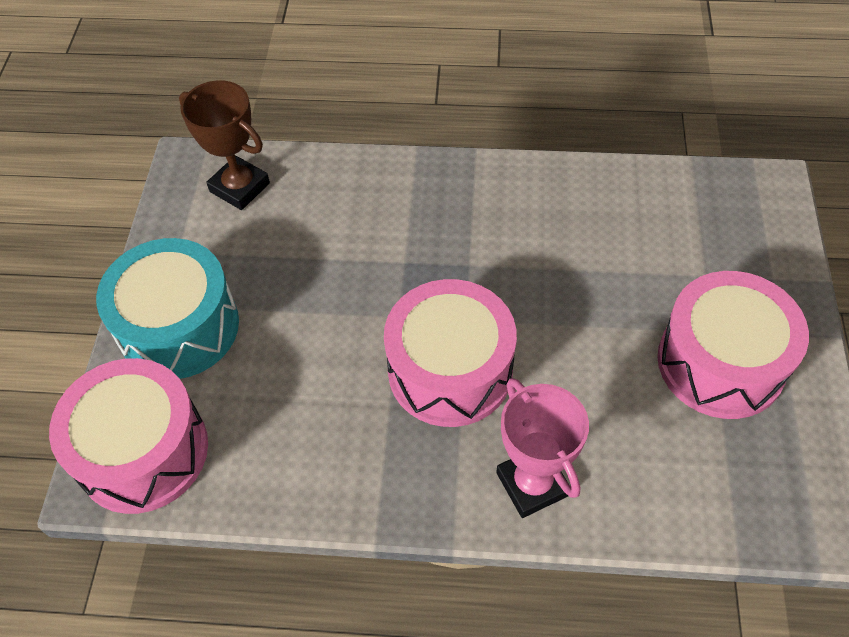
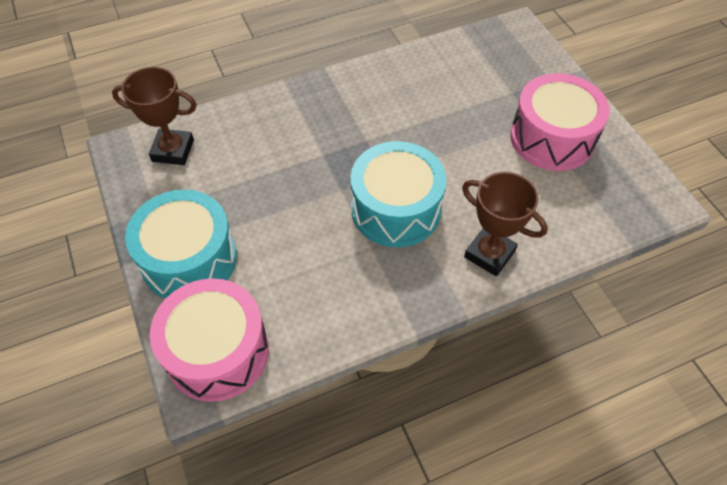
camera: 30 degrees left, 0 degrees up
pink drum [384,279,517,427] -> turquoise drum [350,141,446,247]
pink trophy [496,378,589,518] -> brown trophy [462,172,548,276]

